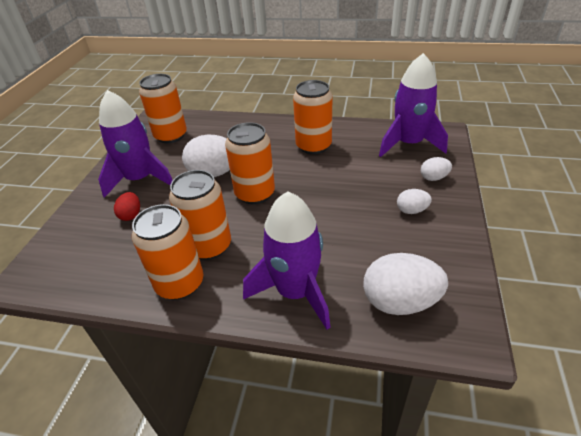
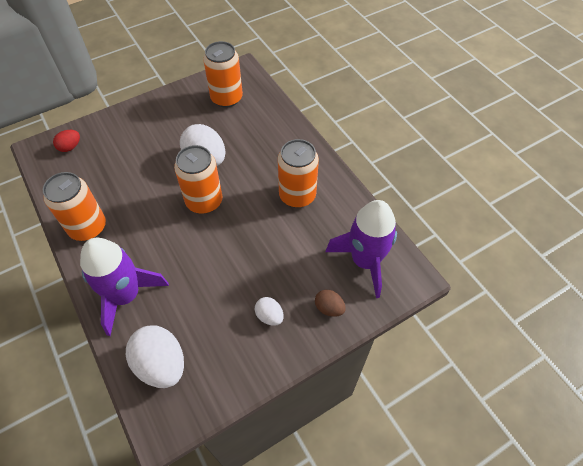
camera: 45 degrees right, 15 degrees up
purple rocket [98,90,173,198] -> none
red egg [114,192,140,221] -> red egg moved to [53,130,80,152]
orange can [169,170,231,260] -> none
white egg [421,157,452,181] -> brown egg [315,290,346,317]

